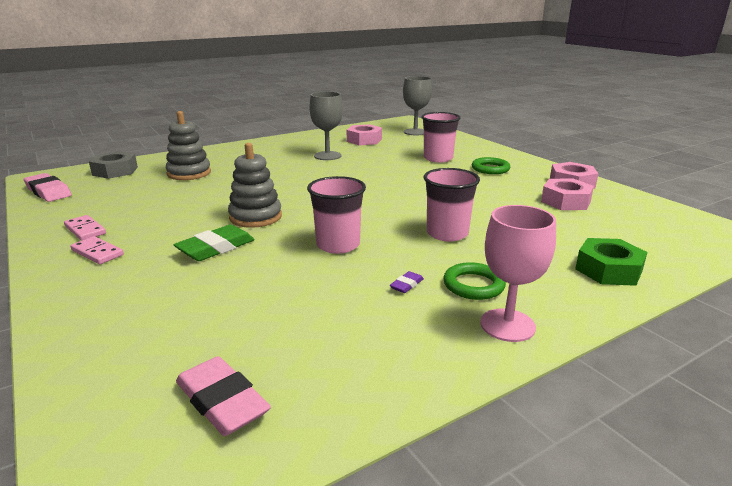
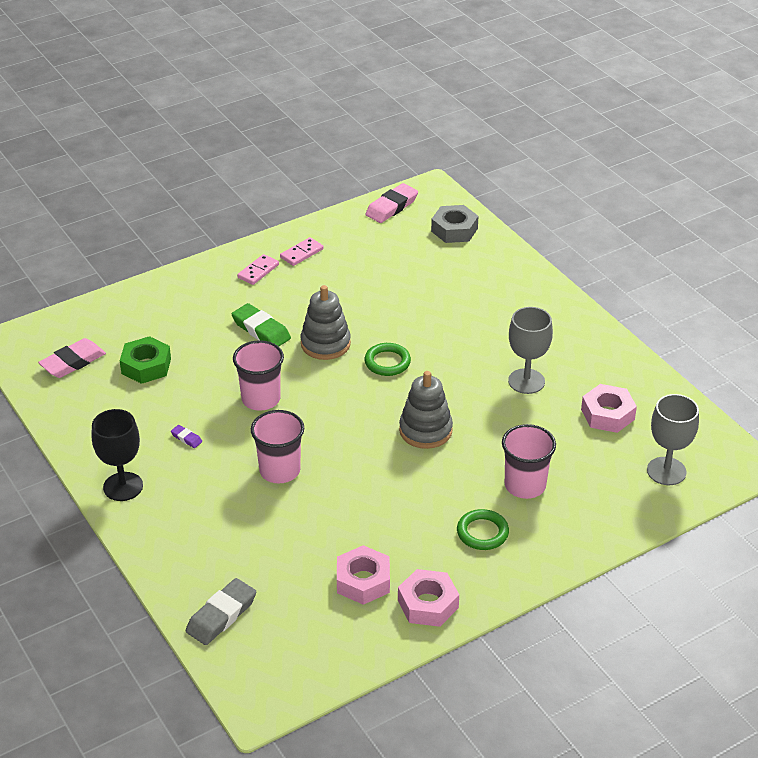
camera: 90 degrees right, 15 degrees up
grey stacking toy [166,111,211,180] -> grey stacking toy moved to [399,371,453,449]
green ring [443,262,506,300] -> green ring moved to [364,343,411,376]
pink goblet [480,205,556,342] -> black goblet [92,409,143,501]
green nut [575,238,647,286] -> green nut moved to [120,336,171,384]
none -> grey eraser [186,578,256,645]

